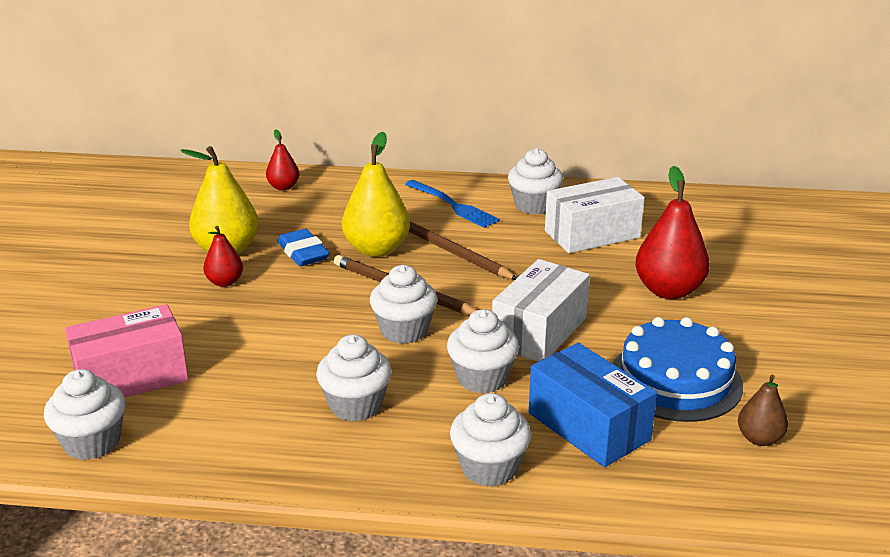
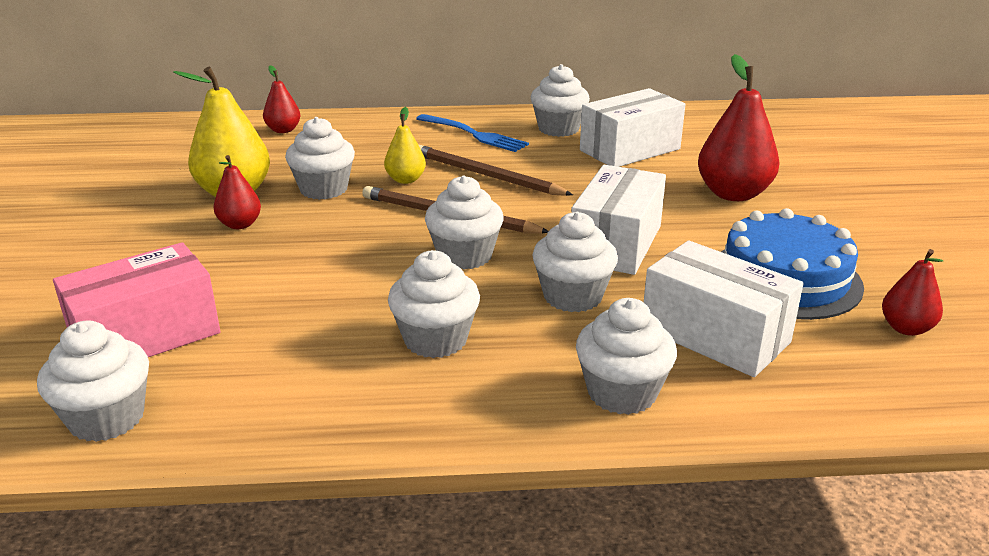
camera: 10 degrees left, 0 degrees up
blue eraser [277,229,330,266] -> white cupcake [285,117,355,200]
yellow pear [342,132,410,257] -> yellow pear [384,107,426,184], size x0.55
blue box [529,343,657,467] -> white box [644,240,804,377]
brown pear [738,375,788,446] -> red pear [882,249,944,336]

